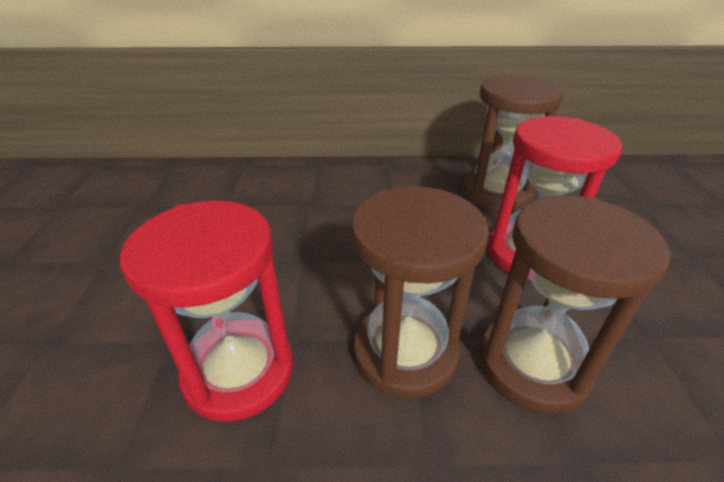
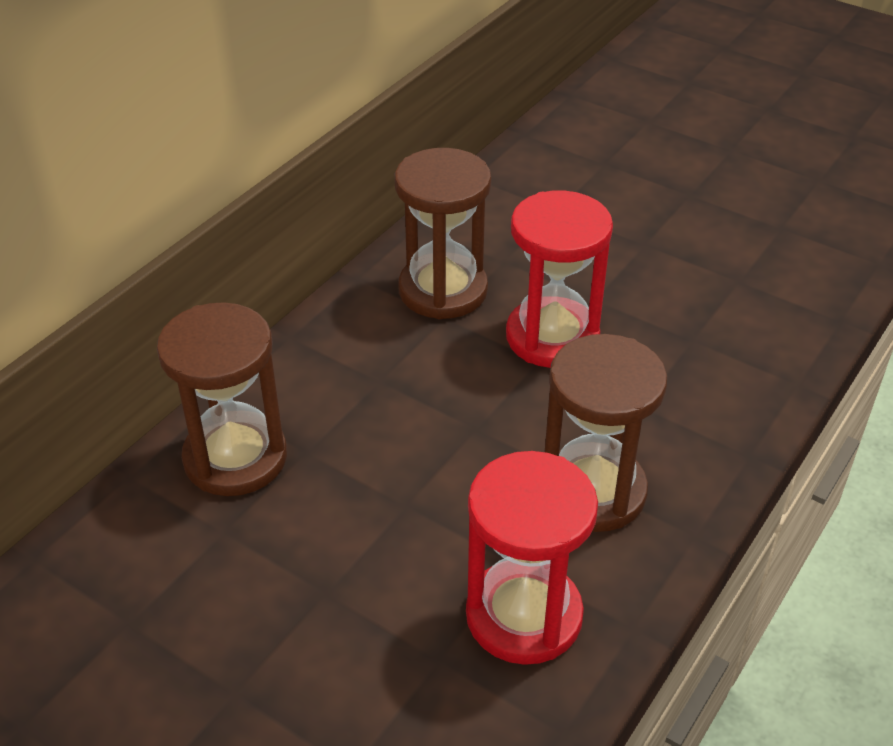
camera: 55 degrees left, 5 degrees up
brown hourglass [479,195,670,413] -> brown hourglass moved to [157,302,287,496]

